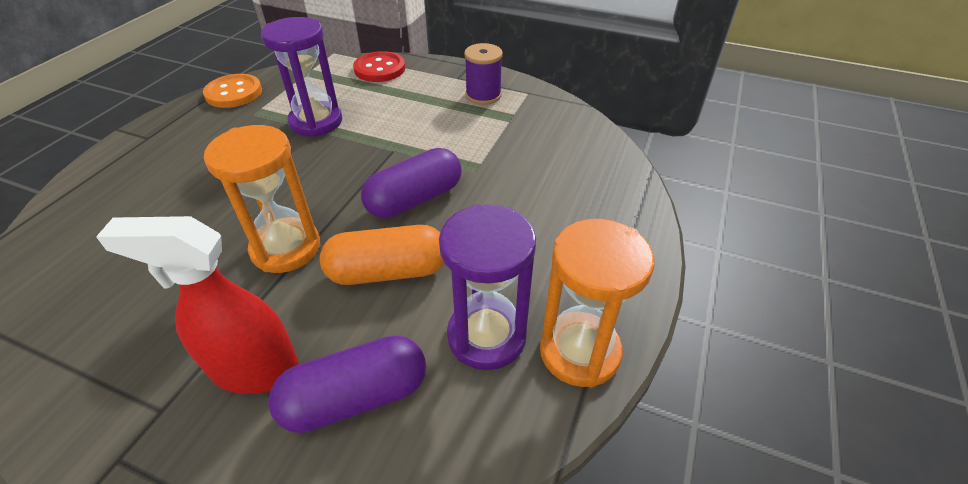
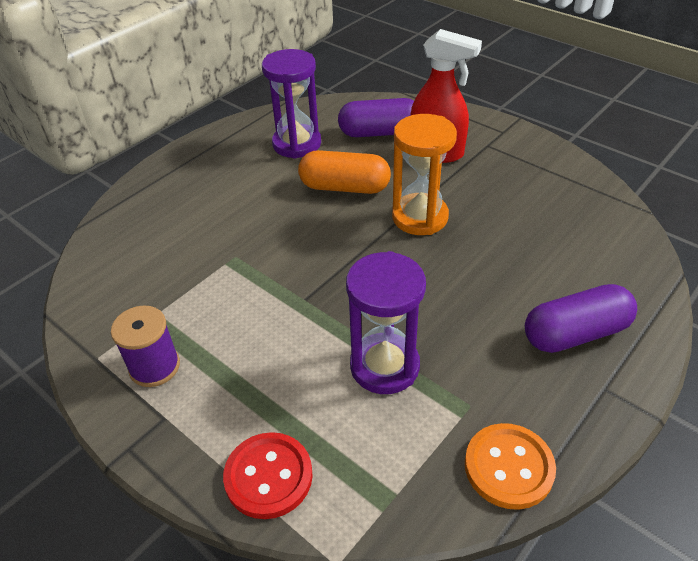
camera: 160 degrees left, 0 degrees up
purple capsule [361,148,462,219] -> purple capsule moved to [525,284,637,353]
orange hourglass [540,219,655,388] -> none

